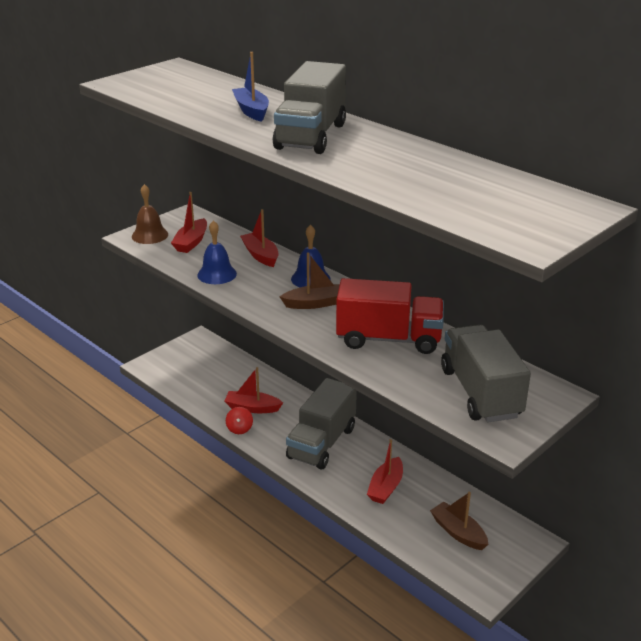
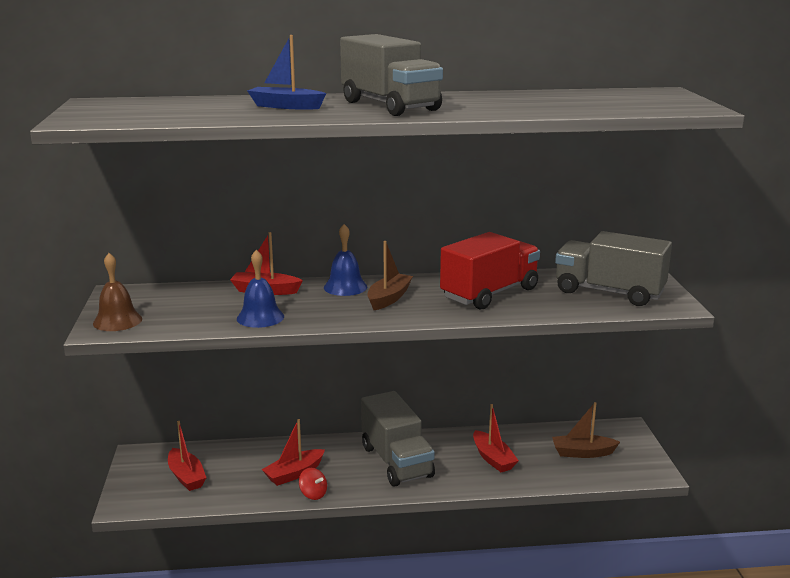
camera: 50 degrees left, 10 degrees down
red boat [171,192,207,253] -> red boat moved to [168,421,206,491]

